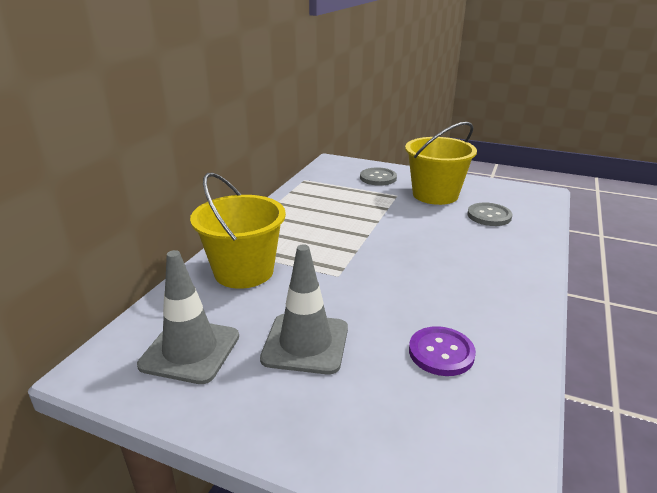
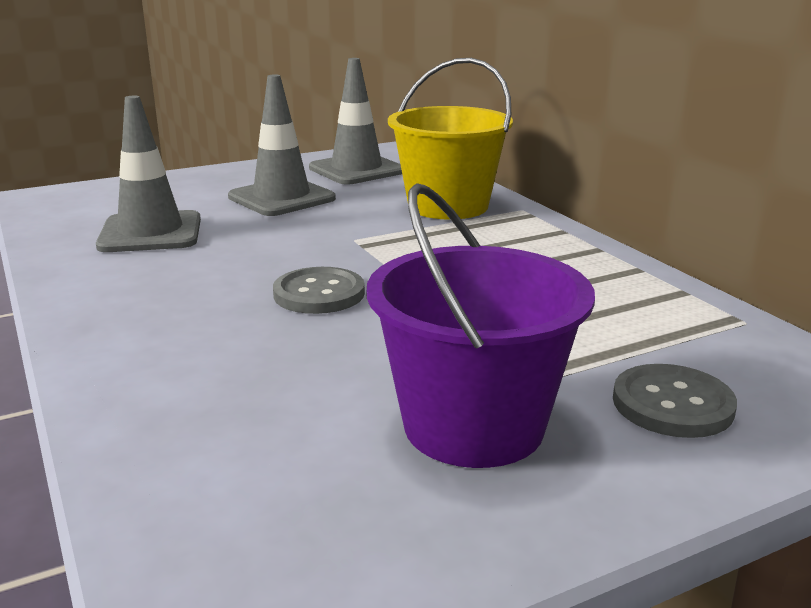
camera: 130 degrees right, 5 degrees down
yellow bucket [405,122,477,205] -> purple bucket [367,183,595,468]
purple button [409,326,476,376] -> grey traffic cone [96,96,201,252]
grey button [467,202,512,226] -> grey button moved to [273,267,365,314]

